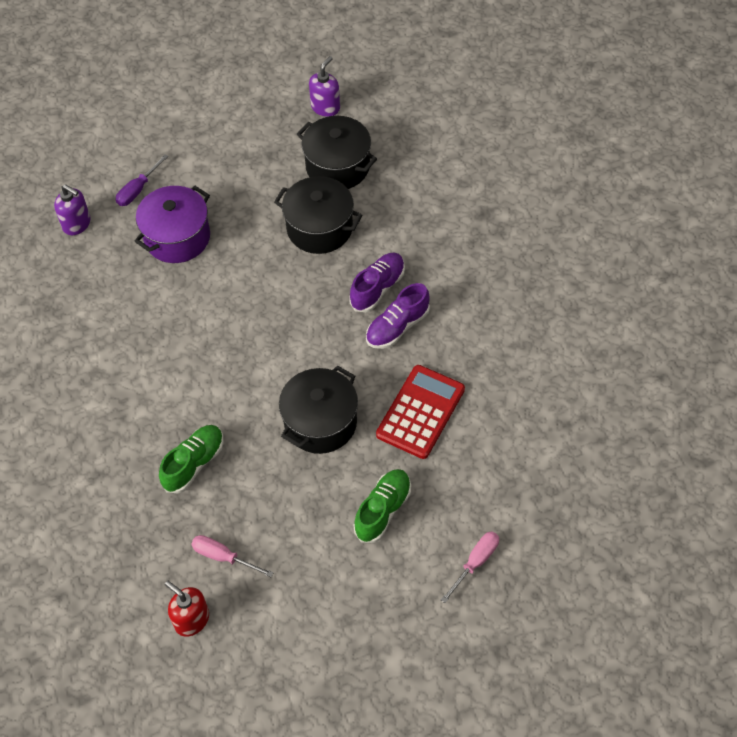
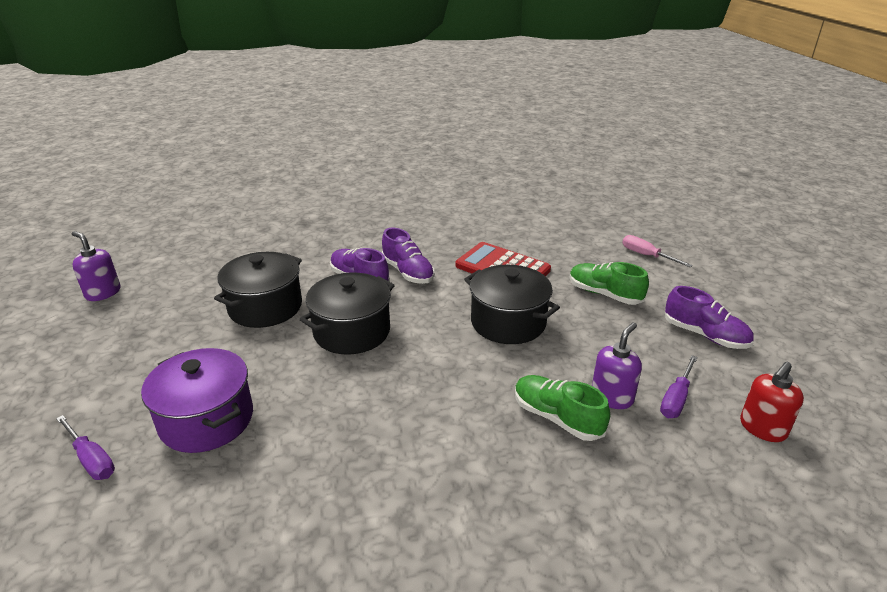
camera: 85 degrees left, 25 degrees down
purple soap dispenser [54,184,91,235] -> purple soap dispenser moved to [592,322,642,409]
pink screwdriver [191,535,273,577] -> purple screwdriver [660,355,698,418]
black pot [297,116,377,189] -> black pot moved to [299,272,395,355]
none -> purple shoe [665,286,754,349]

